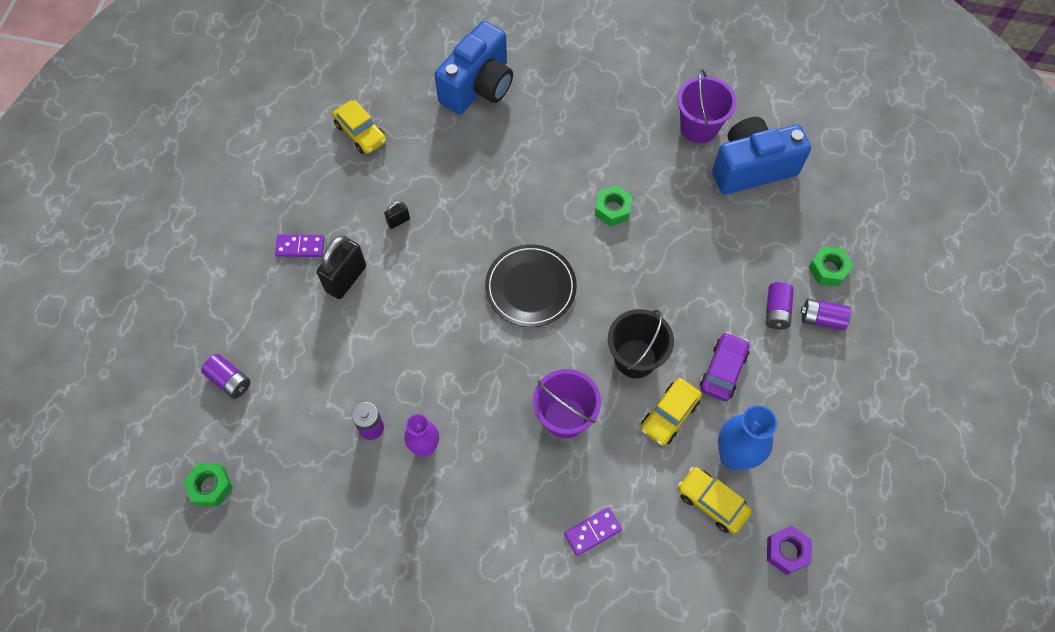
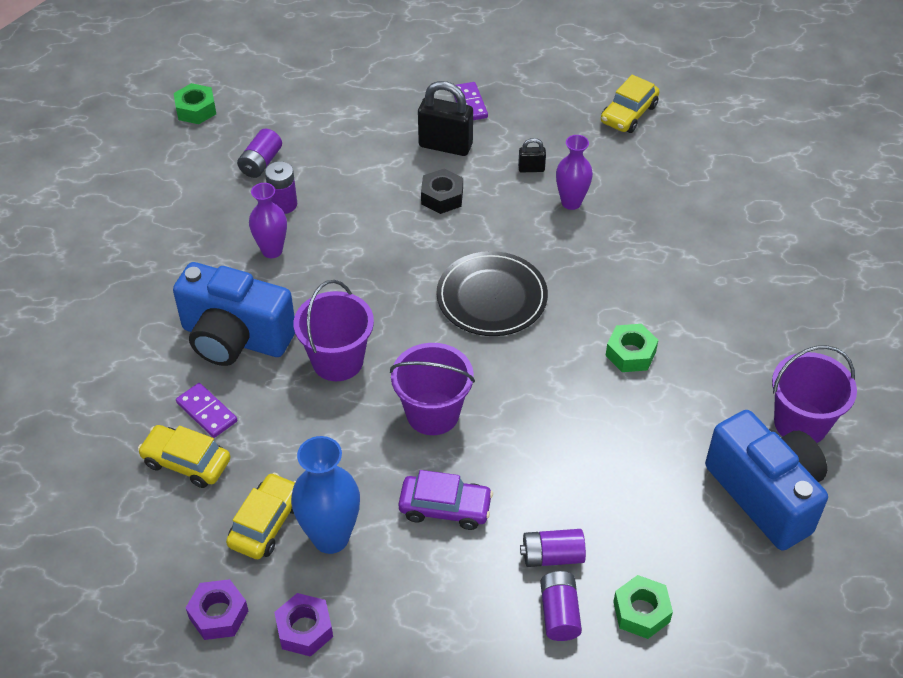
camera: 75 degrees right, 15 degrees down
purple battery [201,354,251,399] -> purple battery moved to [237,129,282,178]
black padlock [384,201,410,229] -> black padlock turned 45 degrees counterclockwise [518,138,546,172]
blue camera [434,21,513,114] -> blue camera moved to [173,262,295,366]
black bucket [608,309,674,378] -> purple bucket [390,343,475,435]
yellow car [641,378,702,446] -> yellow car moved to [138,425,230,488]
none -> purple nut [274,593,333,657]
none -> black nut [421,169,463,214]
none -> purple vase [556,135,593,210]

